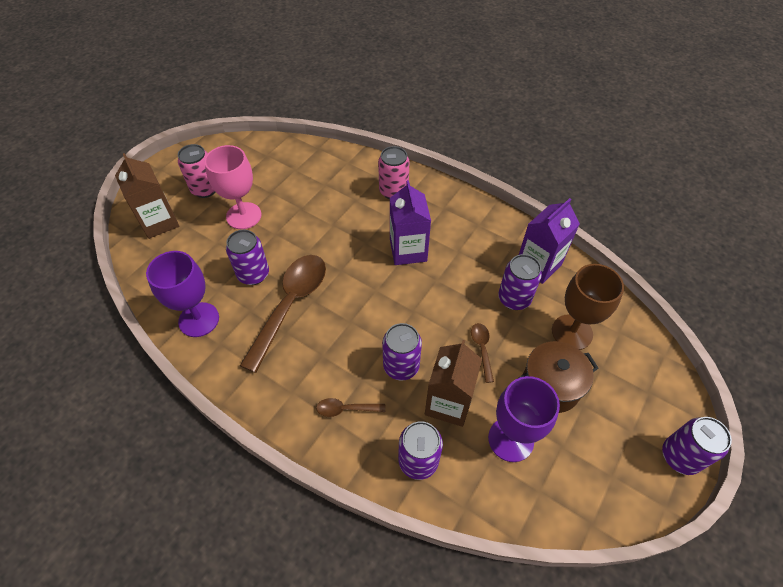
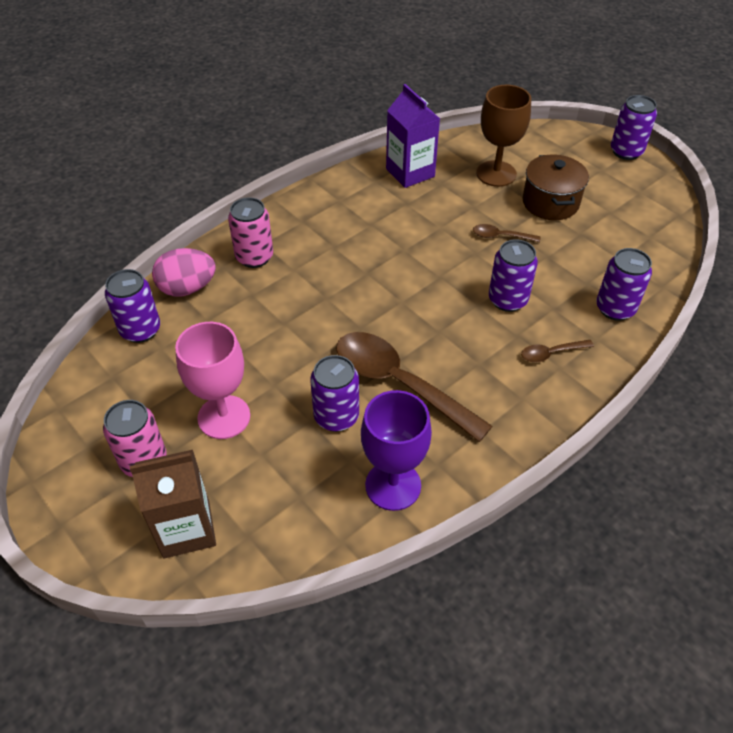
camera: 75 degrees left, 5 degrees down
brown spoon [316,398,385,417] -> brown spoon turned 60 degrees clockwise [521,340,594,363]
purple carton [390,180,431,265] -> none
brown carton [425,340,482,427] -> none
purple goblet [488,376,560,462] -> none
purple can [498,254,542,310] -> purple can moved to [105,269,160,343]
none -> pink egg [152,248,216,297]

